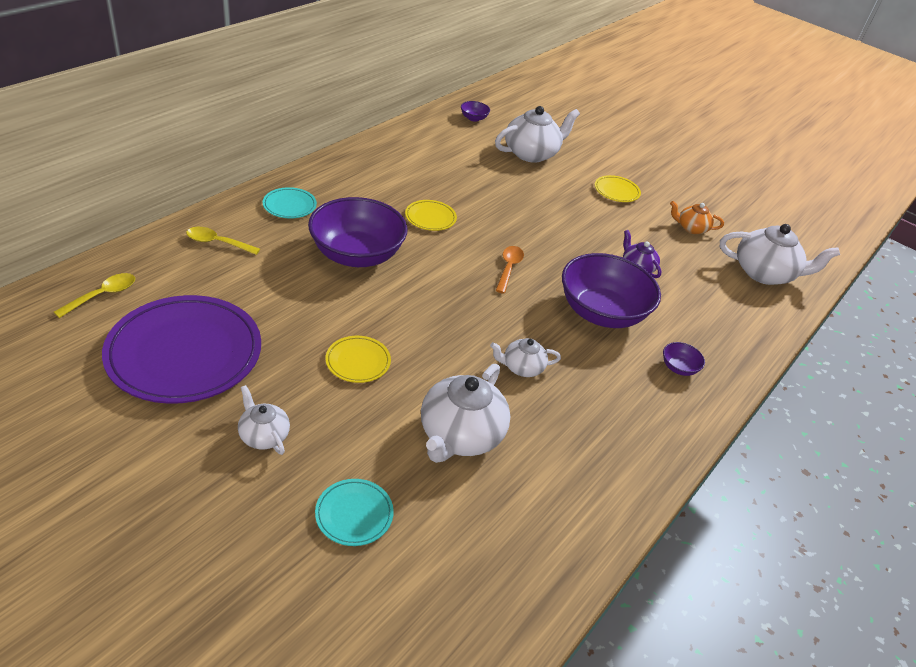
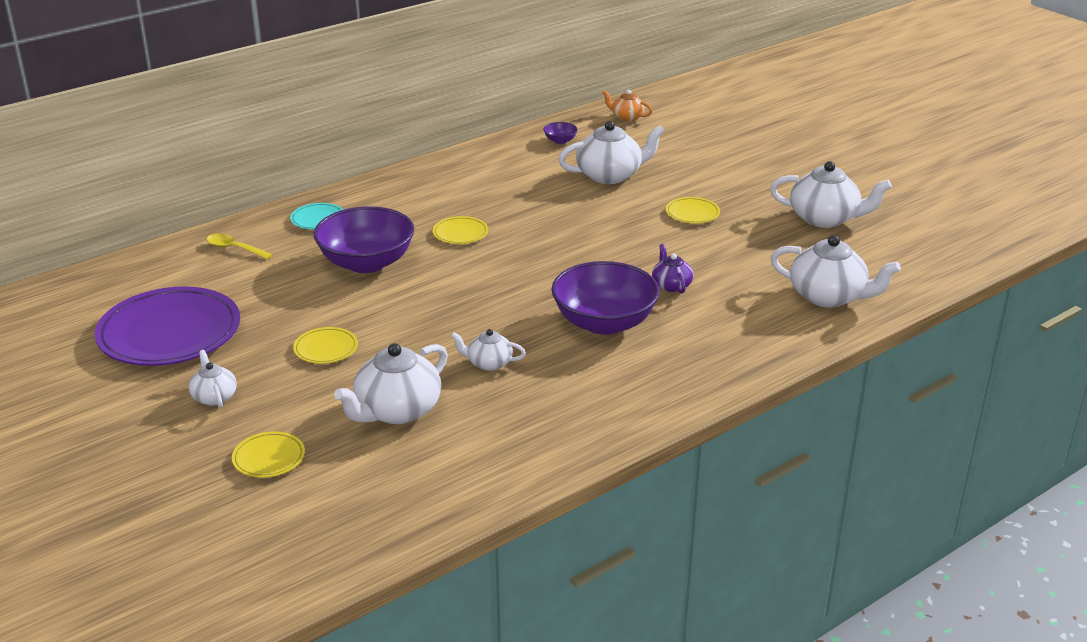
camera: 20 degrees right, 10 degrees down
yellow spoon [54,273,135,318] -> none
turquoise plate [315,479,394,546] -> yellow plate [232,431,305,478]
orange spoon [495,246,524,294] -> none
purple bowl [663,342,705,376] -> none
orange teapot [670,201,724,234] -> orange teapot moved to [602,90,652,121]
none -> white teapot [770,161,892,228]

